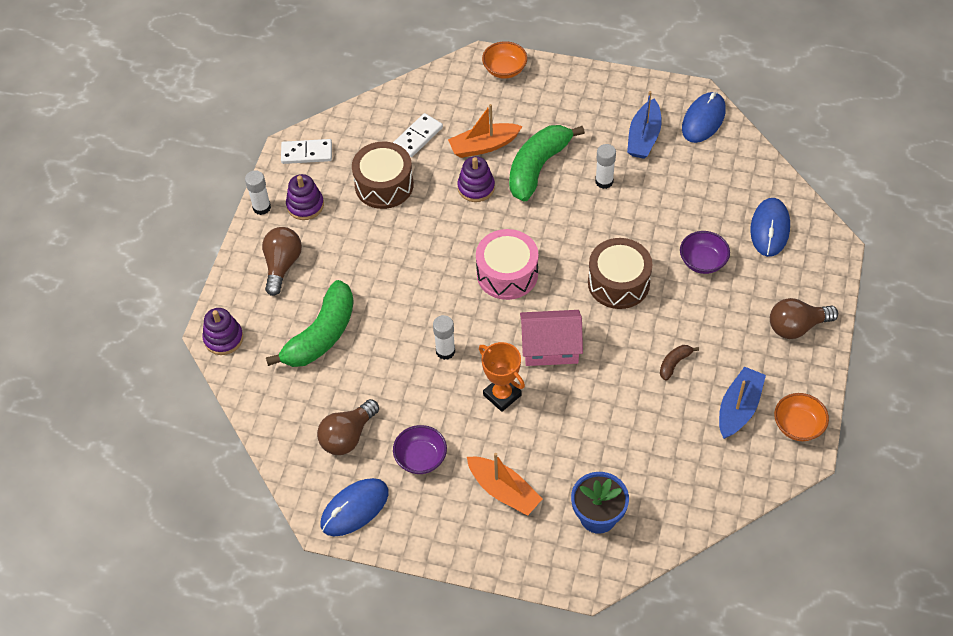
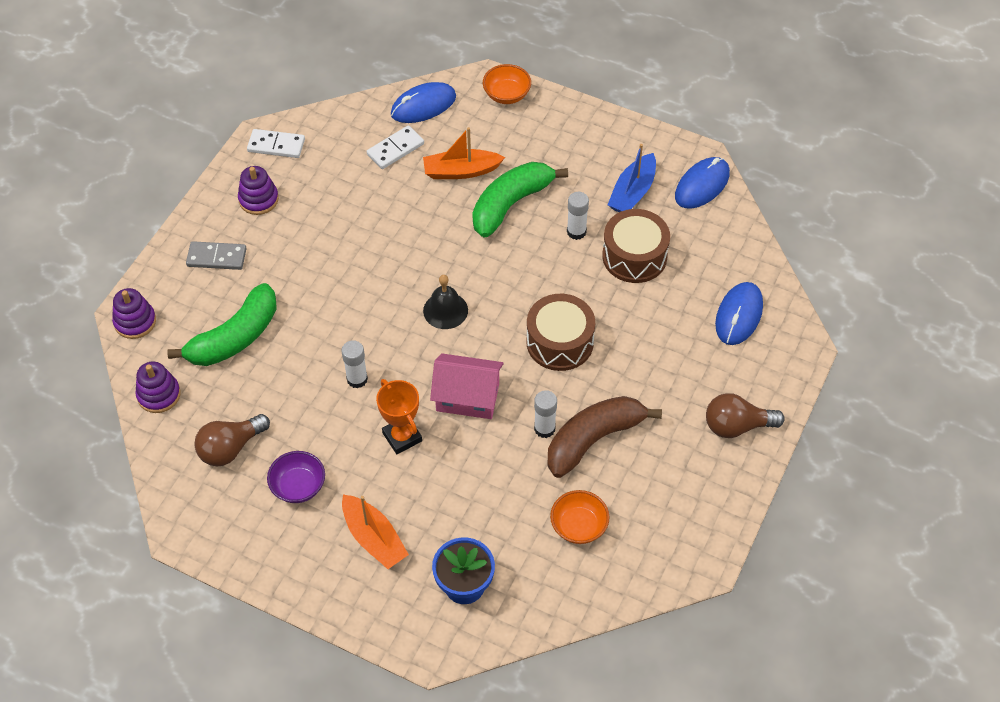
camera: 10 degrees right, 0 degrees up
white glue stick [245,170,271,215] -> white glue stick moved to [534,390,557,438]
brown light bulb [262,227,302,296] -> grey domino [186,241,247,270]
blue mouse [321,478,389,536] -> blue mouse moved to [391,82,456,123]
brown drum [352,142,414,209] -> brown drum moved to [602,209,670,283]
purple stacking toy [457,156,495,202] -> purple stacking toy moved to [135,362,181,413]
pink drum [476,229,538,300] -> black bell [423,275,468,329]
brown banana [660,345,699,381] -> brown banana [548,396,662,478], size x2.33
purple bowl [680,231,730,274] -> none
blue boat [719,366,766,439] -> none
orange bowl [774,393,829,441] -> orange bowl moved to [550,490,609,544]

